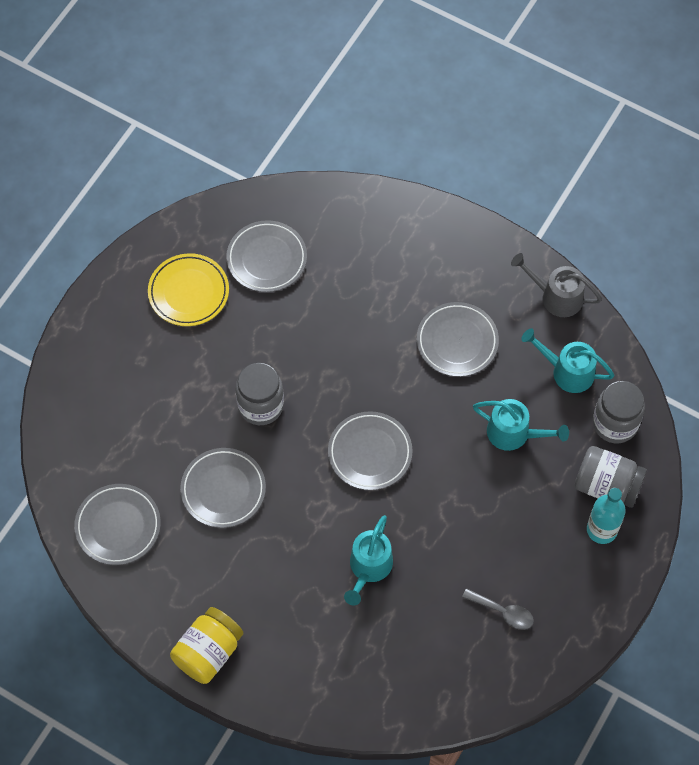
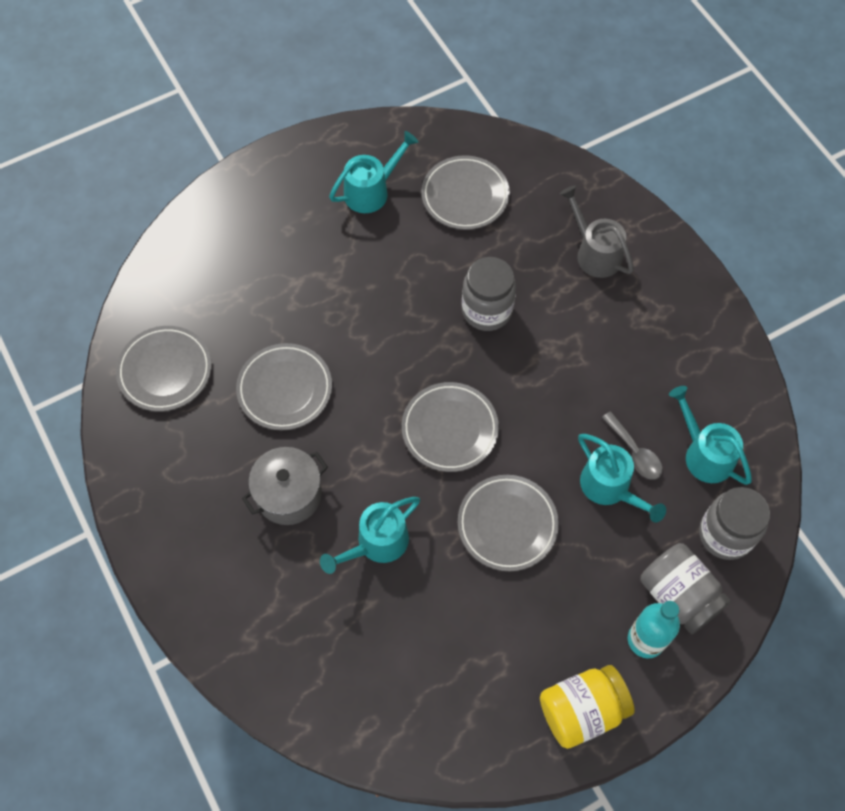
camera: 30 degrees right, 0 degrees up
yellow plate [148,253,229,326] -> turquoise watering can [329,131,418,213]
yellow jar [170,607,244,684] -> yellow jar moved to [540,665,635,749]
grey jar [236,363,284,425] -> grey jar moved to [462,257,516,331]
grey plate [417,302,499,377] -> grey plate moved to [458,475,559,571]
grey spoon [462,588,534,630] -> grey spoon moved to [602,412,663,480]
grey watering can [511,253,602,317] -> grey watering can moved to [560,185,634,278]
none -> grey pot [242,447,328,525]

